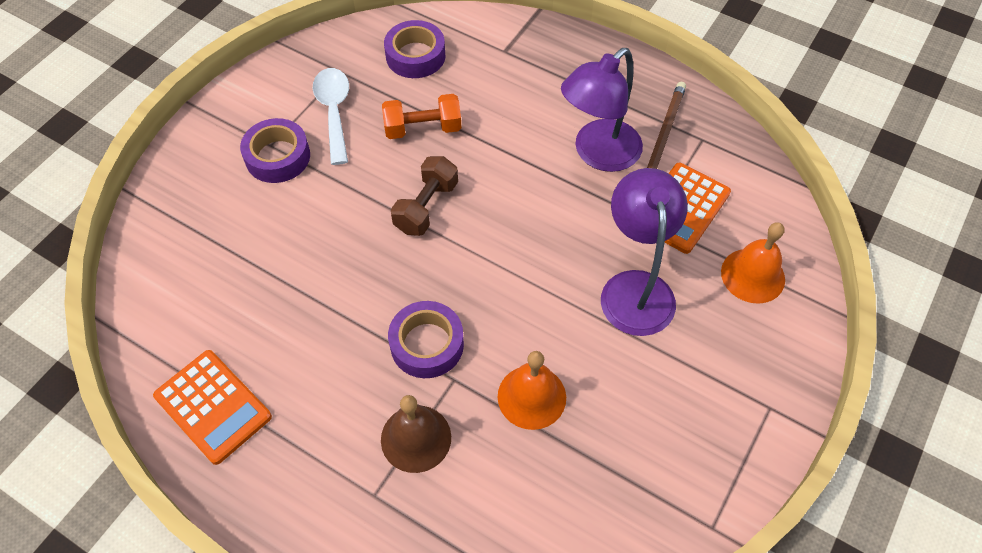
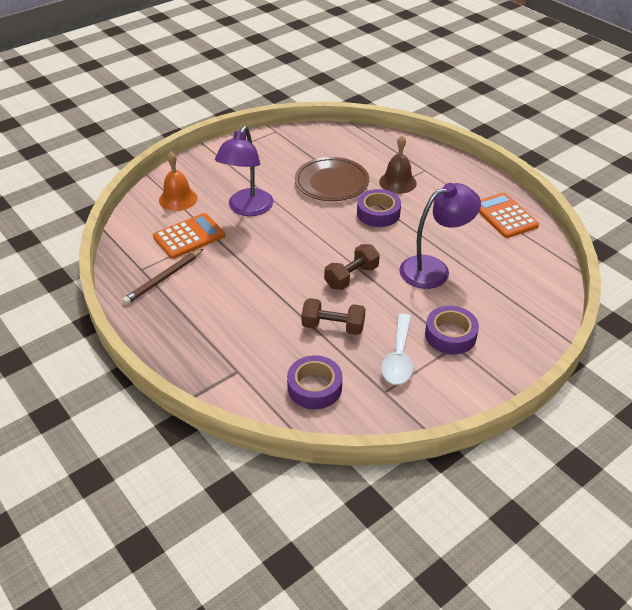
camera: 160 degrees left, 15 degrees down
orange dumbbell [382,94,461,139] -> brown dumbbell [302,298,366,335]
orange bell [498,351,566,430] -> brown plate [295,157,369,201]
purple lamp [561,48,643,172] -> purple lamp moved to [399,183,481,289]

